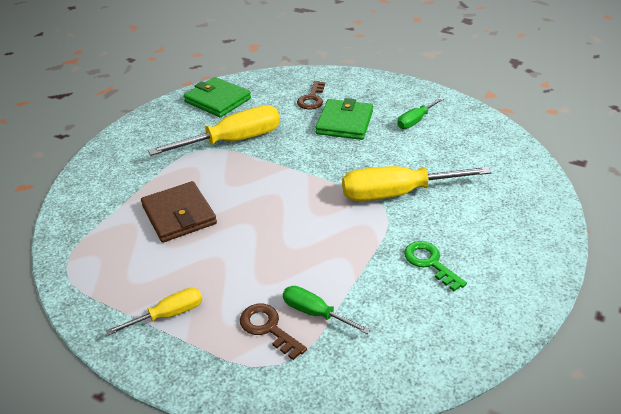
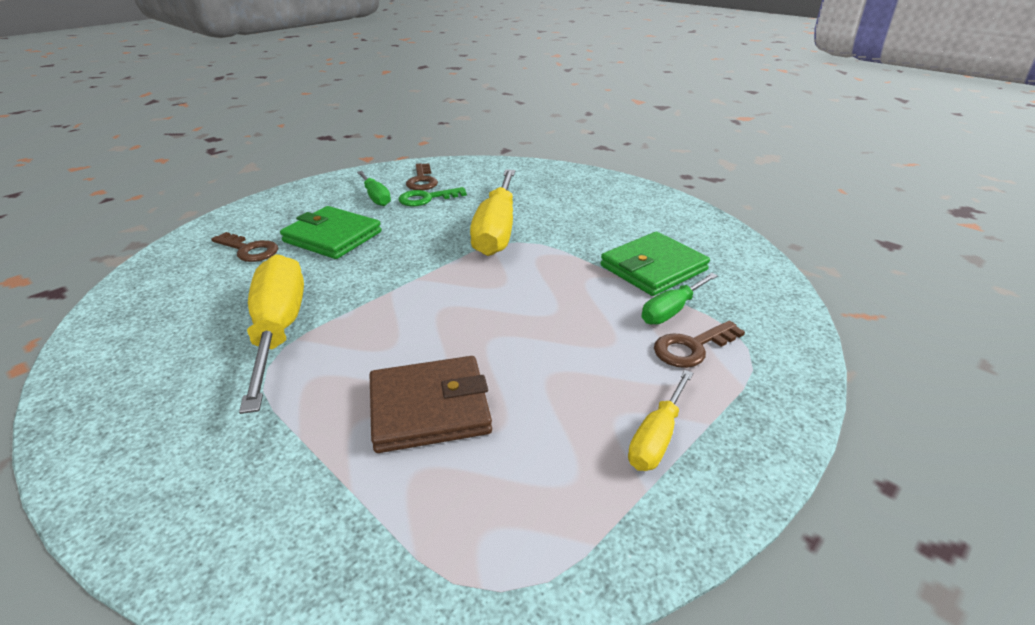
camera: 75 degrees left, 5 degrees down
yellow screwdriver [106,288,202,335] -> yellow screwdriver turned 135 degrees counterclockwise [628,370,693,471]
green wallet [184,77,251,117] -> green wallet moved to [601,232,710,296]
green key [404,241,467,291] -> green key moved to [398,187,467,206]
none -> brown key [406,163,438,190]

